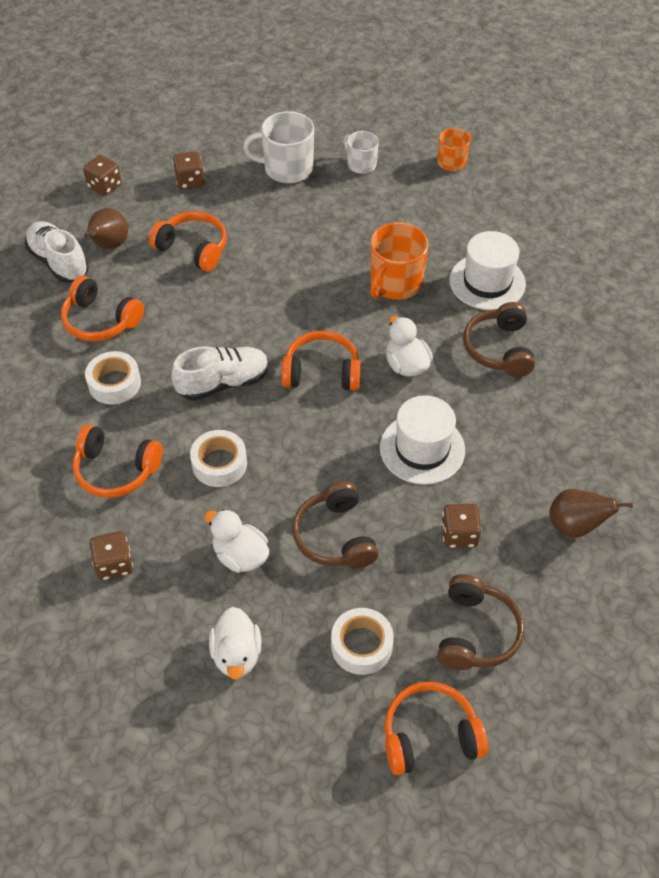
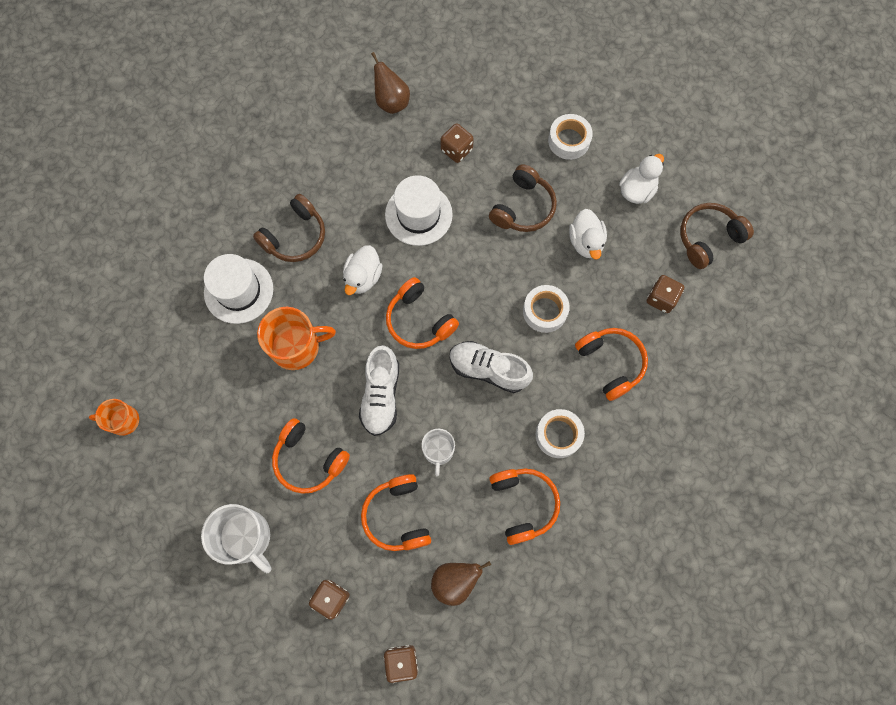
camera: 135 degrees left, 20 degrees up
white shoe [25,221,89,283] -> white shoe moved to [359,345,399,436]
white mug [344,131,379,174] -> white mug moved to [421,429,455,476]
orange headphones [384,682,488,775] -> orange headphones moved to [272,418,350,494]
brown headphones [437,574,524,670] -> brown headphones moved to [680,203,754,269]

